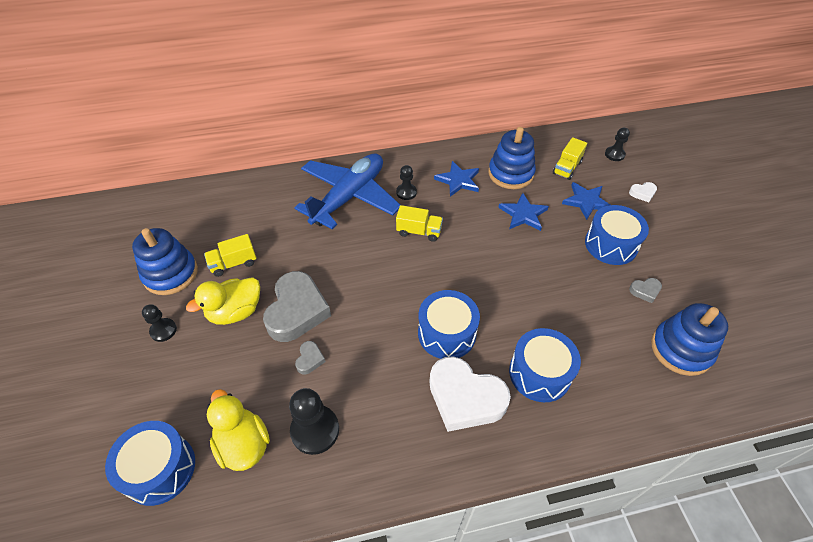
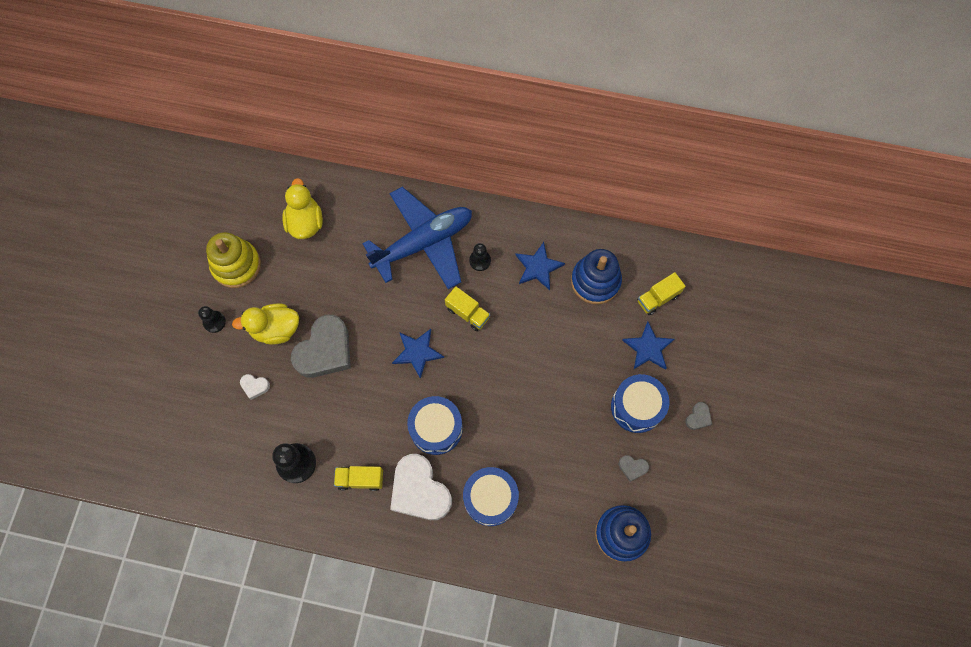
camera: 25 degrees right, 20 degrees up
blue drum [105,421,195,506] -> none
blue stacking toy [132,228,198,295] -> yellow stacking toy [206,232,261,288]
yellow truck [204,234,257,277] -> yellow truck moved to [334,466,383,491]
yellow duck [207,389,270,471] -> yellow duck moved to [282,178,323,239]
grey heart [295,341,326,374] -> grey heart moved to [685,402,712,430]
blue star [498,193,549,231] -> blue star moved to [392,329,444,379]
black pawn [605,128,630,161] -> none
white heart [629,182,657,202] -> white heart moved to [240,374,270,400]

